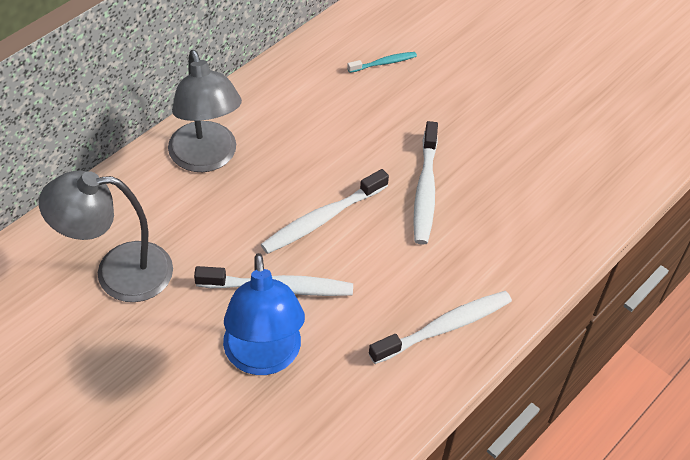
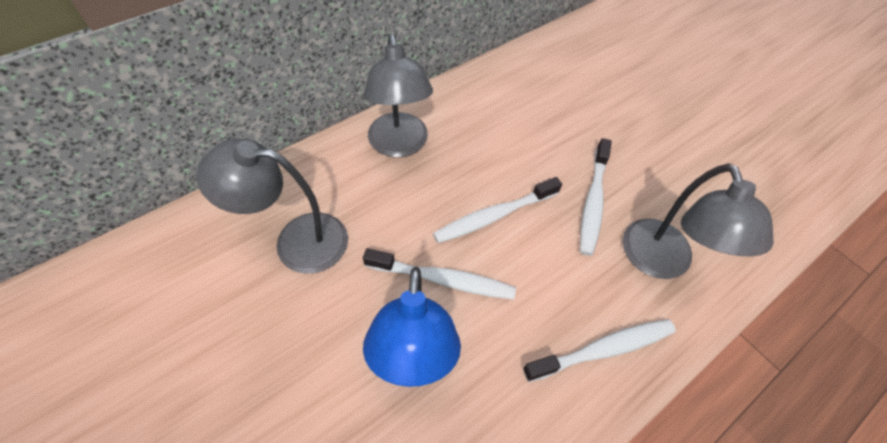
camera: 10 degrees right, 5 degrees up
turquoise toothbrush [347,52,417,73] -> none
none -> grey lamp [623,163,774,279]

